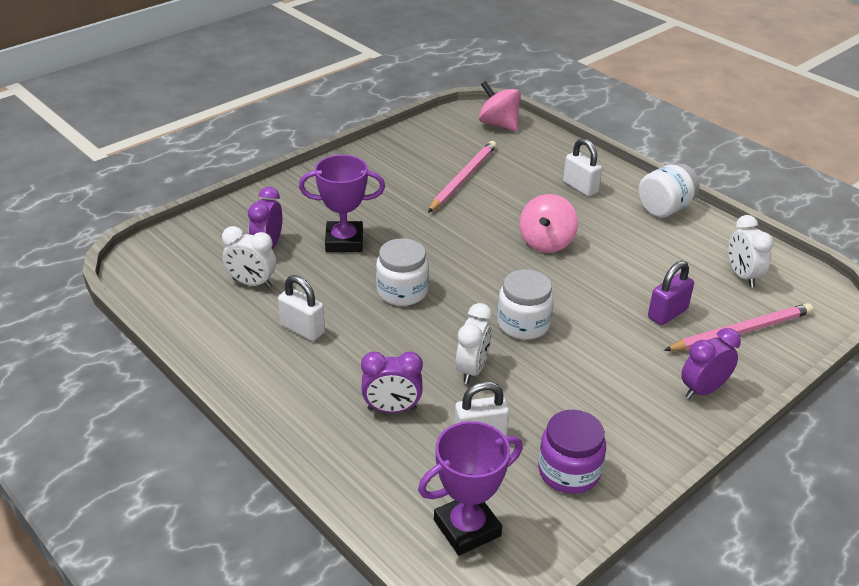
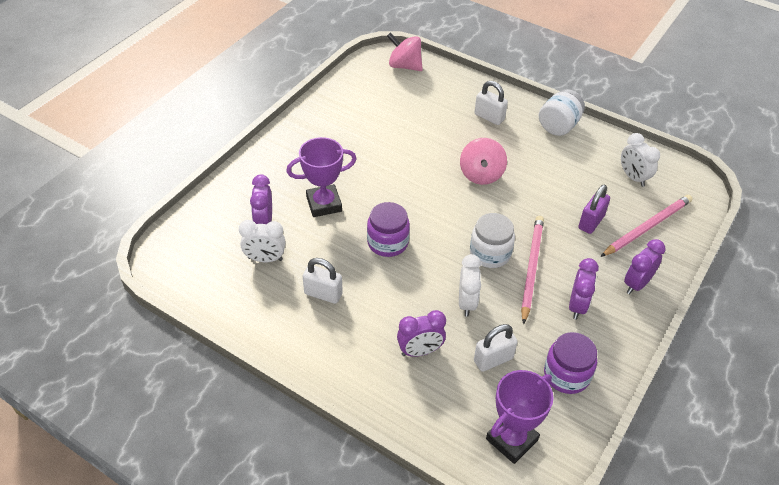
camera: 15 degrees left, 10 degrees up
white jar [376,238,429,306] -> purple jar [367,202,410,257]
pink pencil [428,141,497,213] -> pink pencil moved to [521,216,544,324]
none -> purple clock [569,258,599,320]

